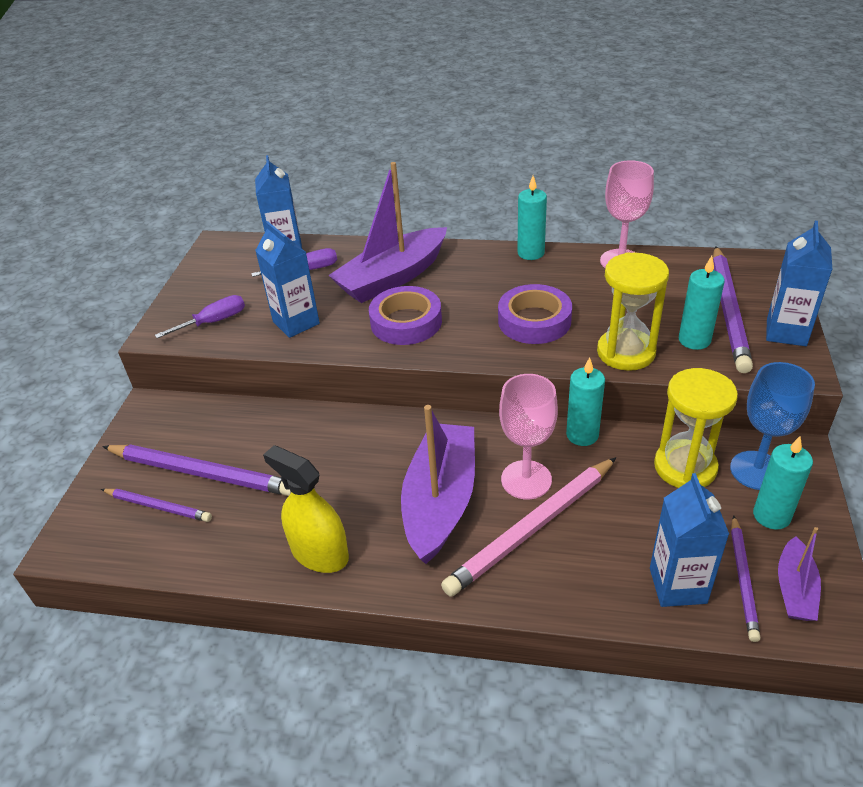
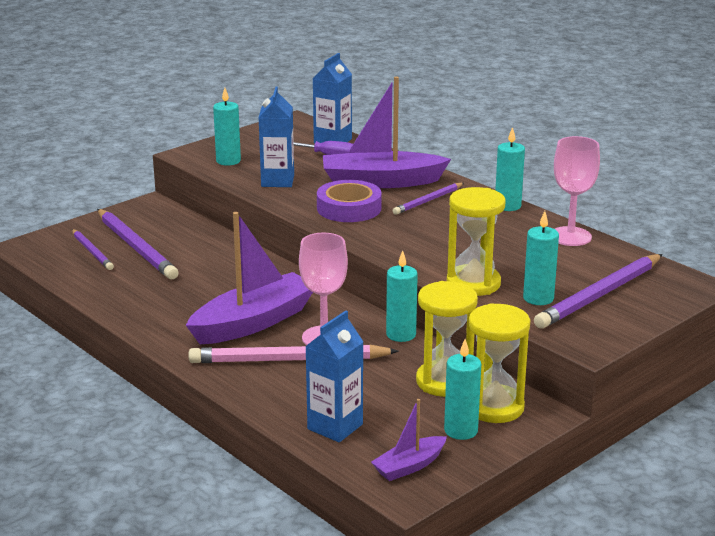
camera: 35 degrees right, 15 degrees down
purple screwdriver [155,295,245,338] -> turquoise candle [213,88,241,166]
yellow spray bottle [263,445,349,573] -> none
purple tape [498,284,572,344] -> none
blue goblet [730,362,815,490] -> yellow hourglass [468,303,530,423]
purple pencil [731,515,761,642] -> purple pencil moved to [392,183,464,215]
blue carton [766,221,833,346] -> none

